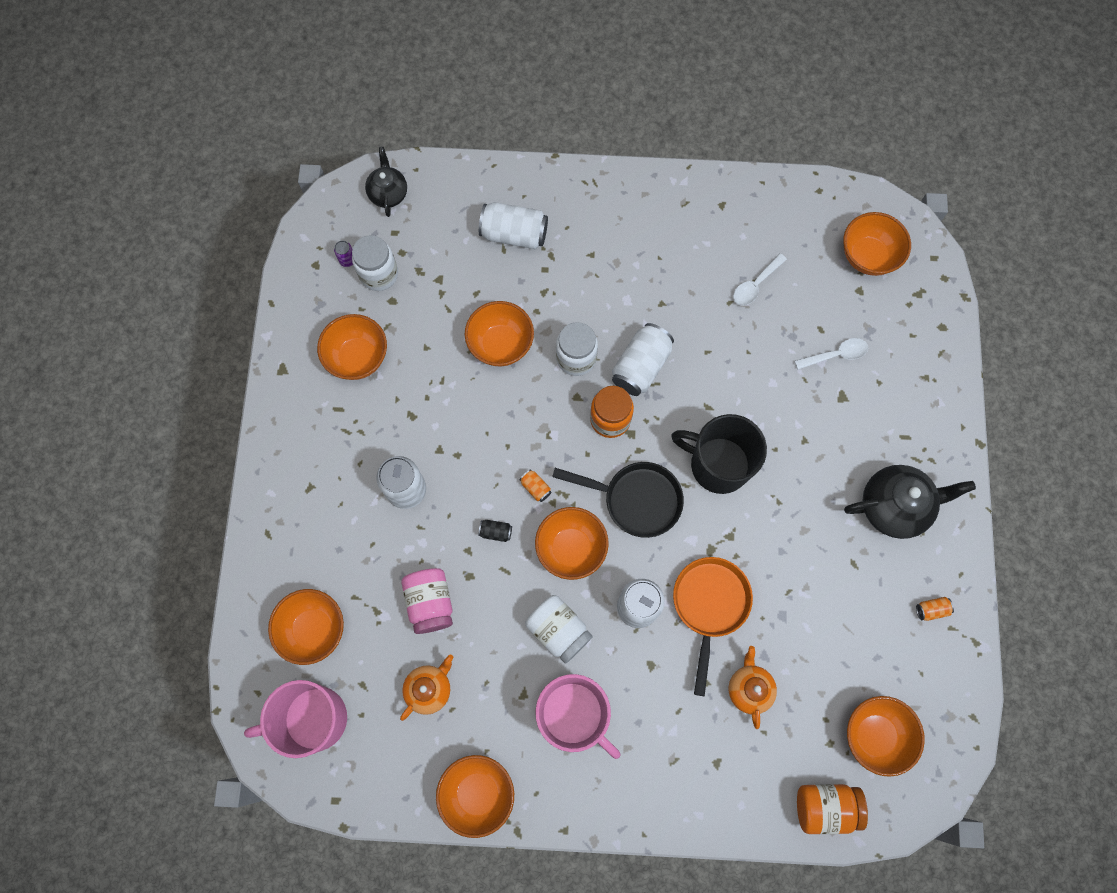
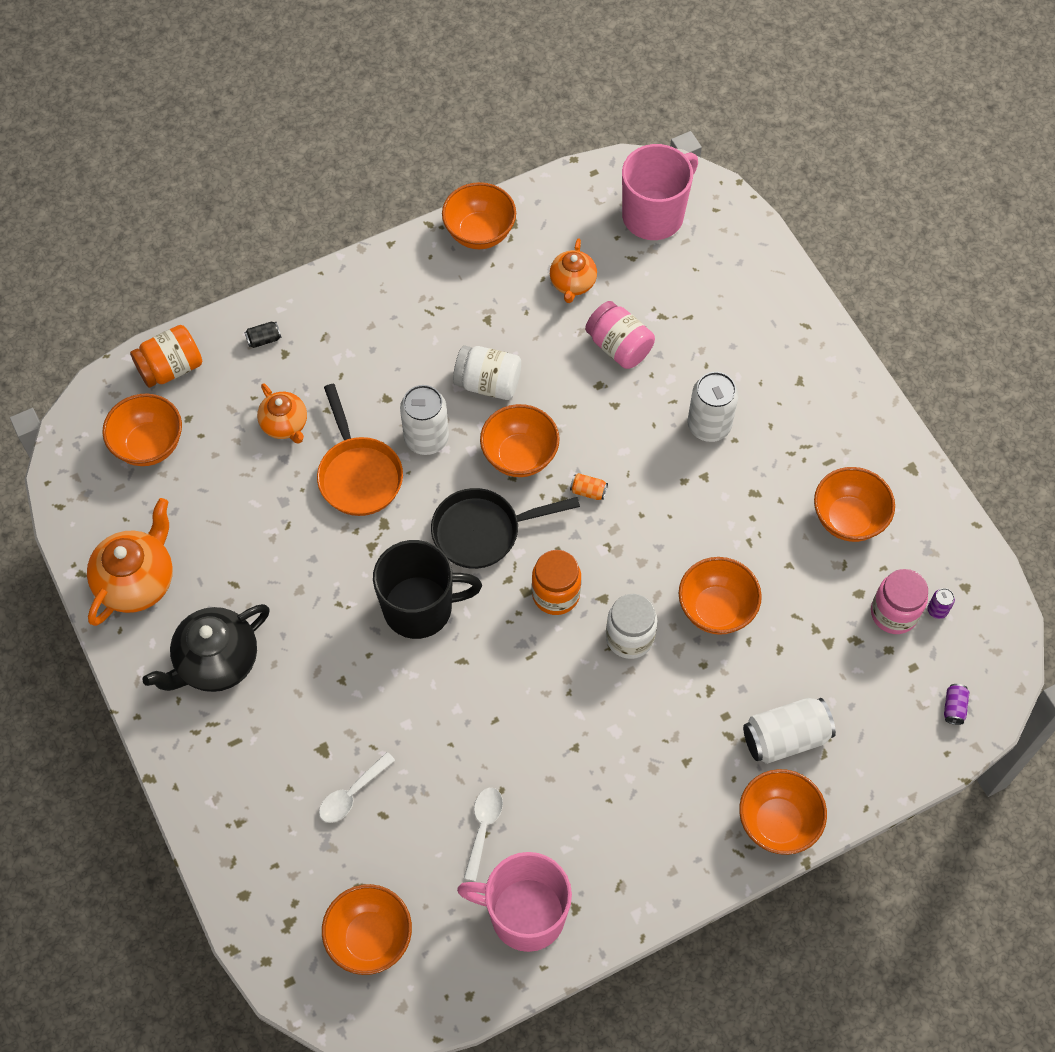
camera: 150 degrees right, 10 degrees down
orange bowl [268,589,344,665] -> orange bowl moved to [739,769,827,855]
white jar [352,235,398,291] -> pink jar [871,569,928,634]
black teapot [365,147,407,217] -> purple can [944,684,969,725]
black can [478,520,512,542] -> black can moved to [244,322,281,348]
pink mug [535,674,621,759] -> pink mug moved to [457,852,572,952]
white can [612,323,674,396] -> none
orange can [916,597,954,621] -> orange teapot [87,498,173,626]

